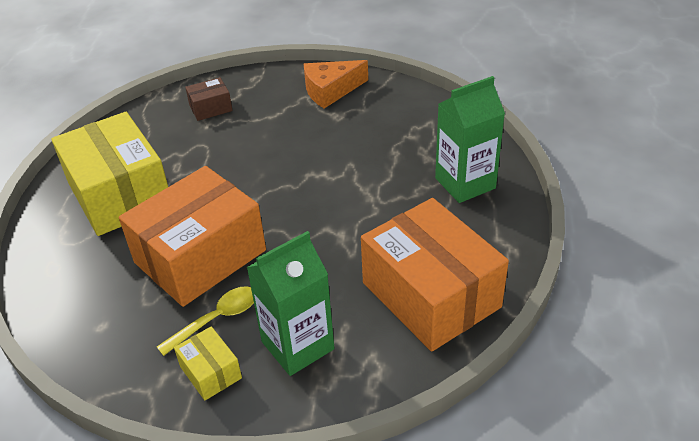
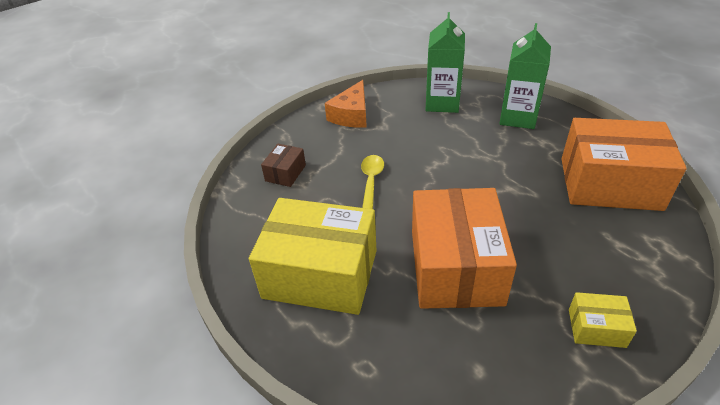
camera: 45 degrees left, 0 degrees up
yellow spoon [157,286,254,356] -> yellow spoon moved to [361,155,384,209]
green carton [247,231,334,376] -> green carton moved to [425,12,465,113]

